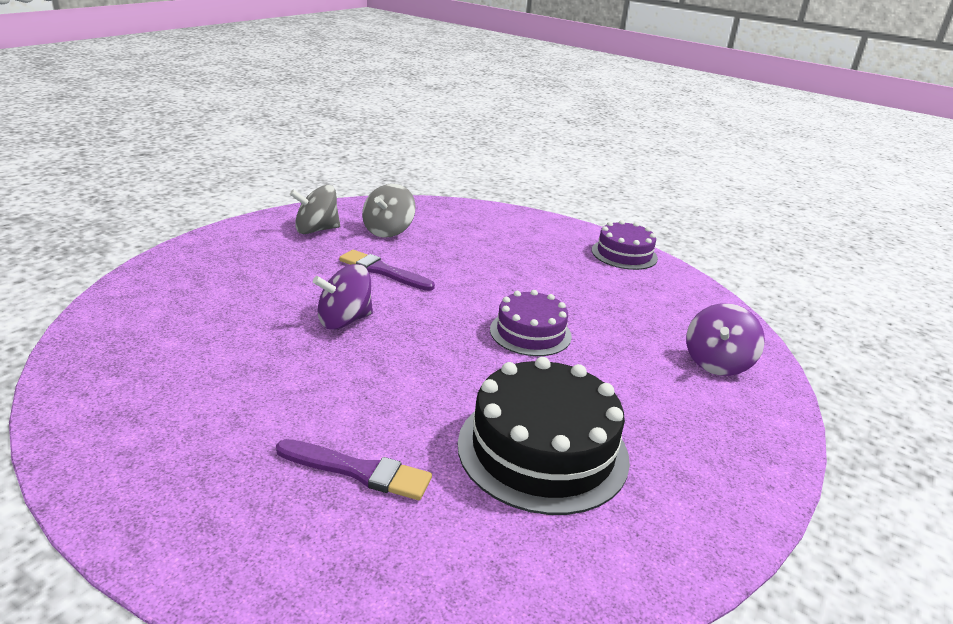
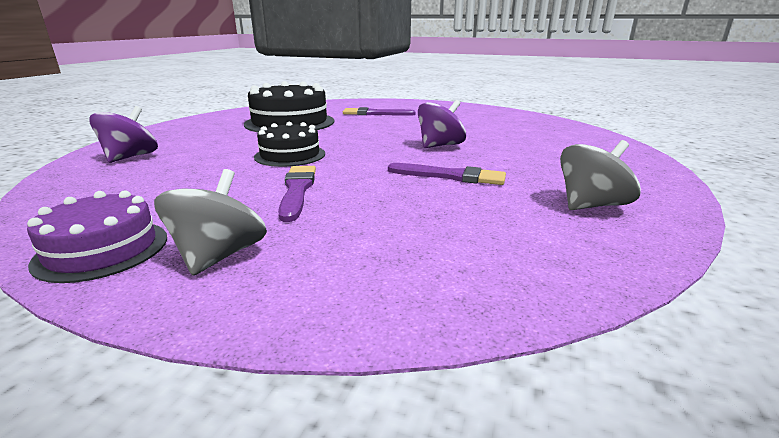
camera: 170 degrees right, 5 degrees down
grey spinning top [362,184,415,238] -> grey spinning top moved to [154,169,267,276]
purple cake [490,290,572,356] -> black cake [254,122,325,167]
none -> purple brush [278,166,316,222]

